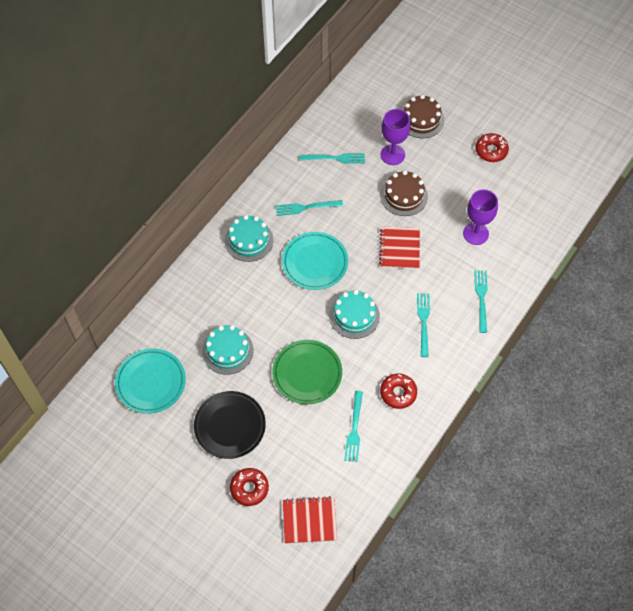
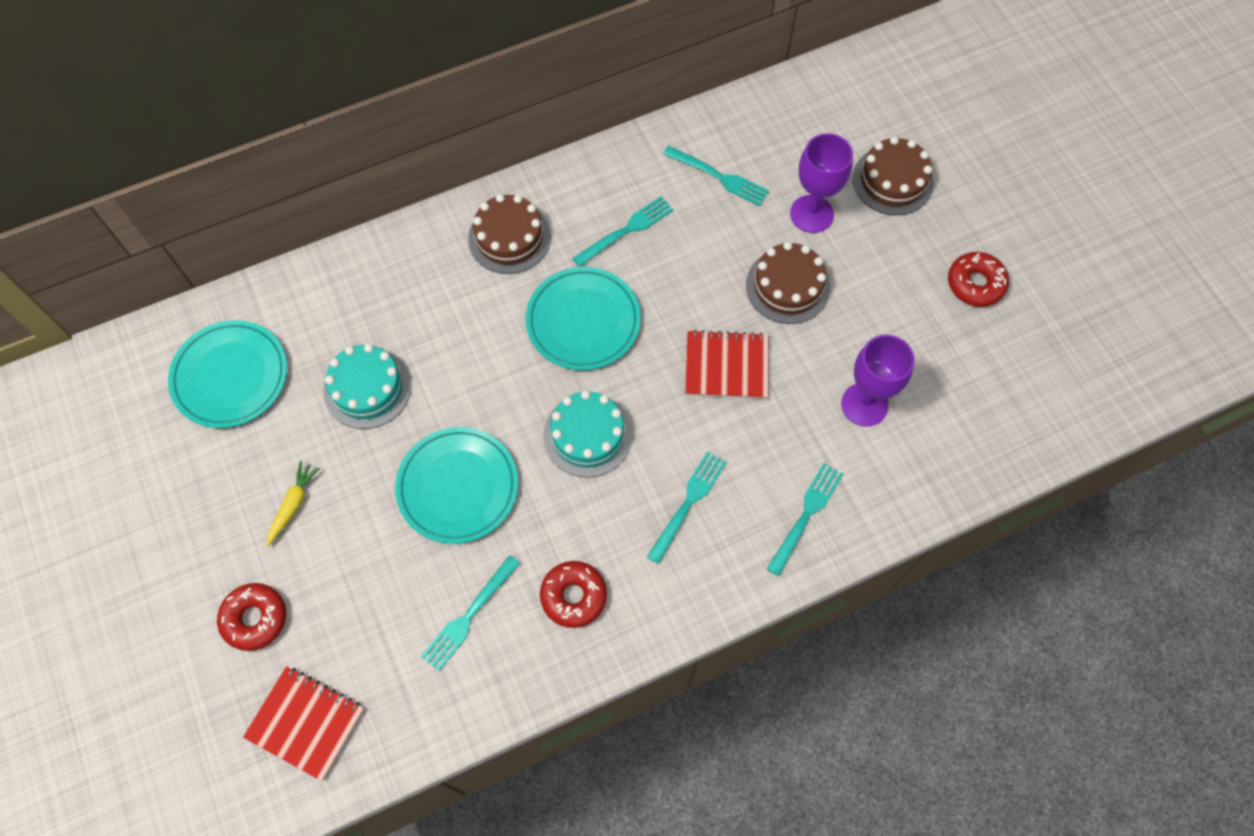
camera: 30 degrees right, 5 degrees up
black plate [194,391,266,459] -> yellow carrot [266,461,320,546]
turquoise cake [225,215,273,262] -> brown cake [468,194,551,274]
green plate [272,340,342,404] -> turquoise plate [395,427,518,544]
turquoise fork [276,200,343,216] -> turquoise fork turned 120 degrees clockwise [572,196,674,267]
red notebook [379,226,420,269] -> red notebook turned 60 degrees clockwise [685,330,768,399]

